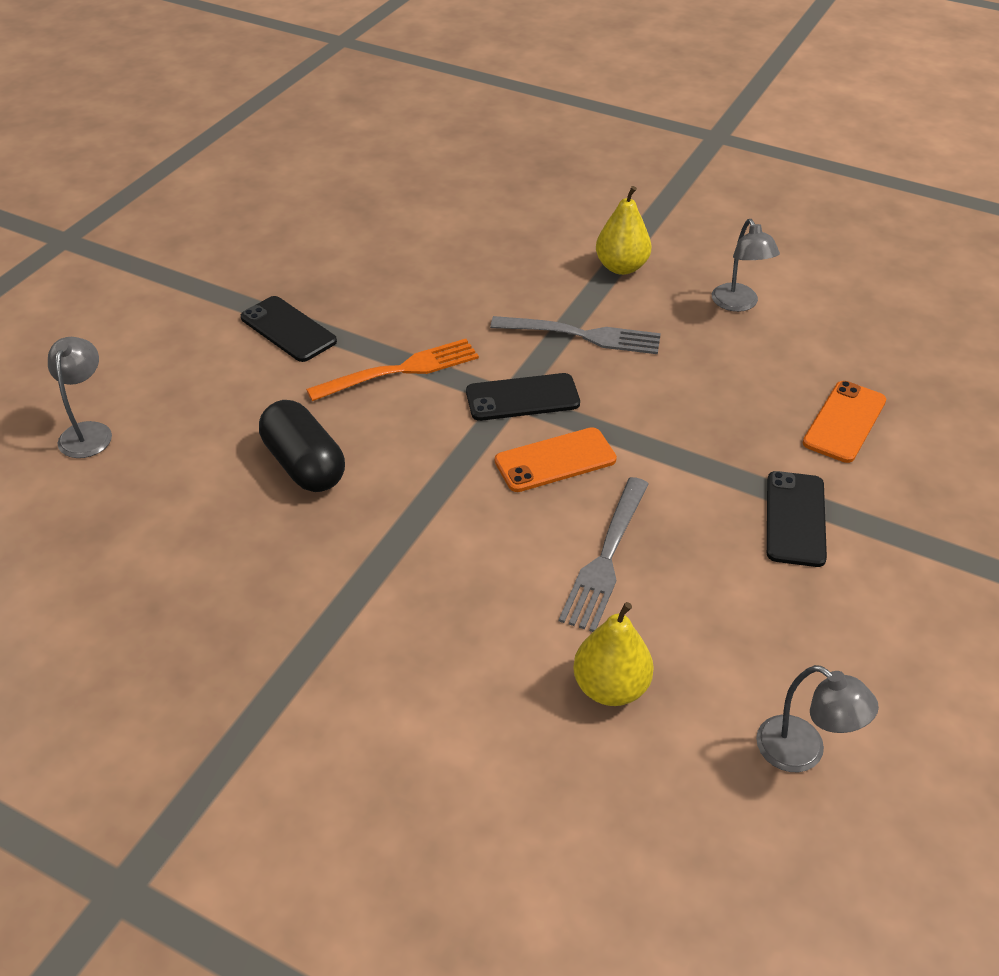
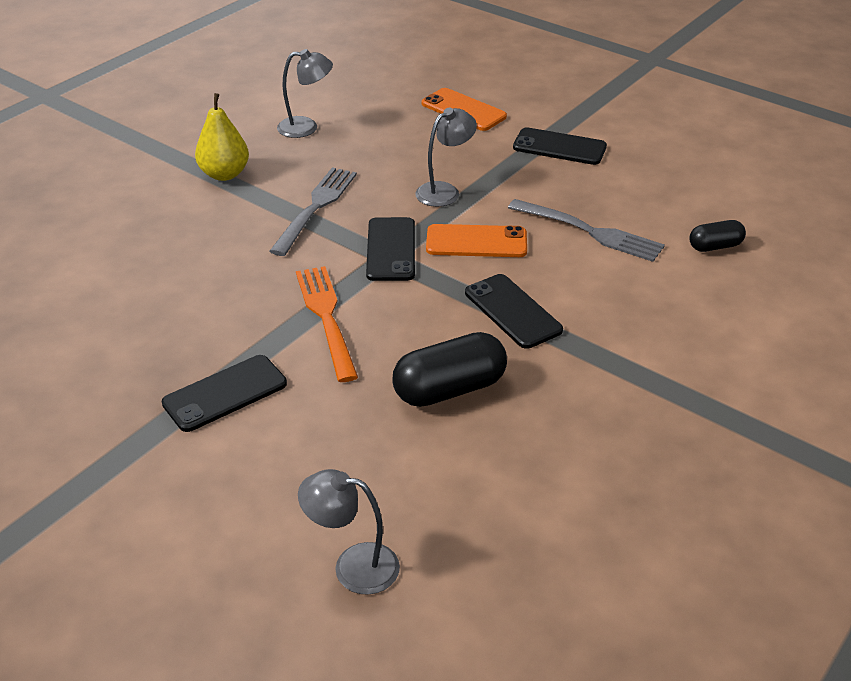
camera: 80 degrees left, 5 degrees down
orange phone [495,427,617,492] -> orange phone turned 75 degrees counterclockwise [426,224,527,257]
yellow pear [573,602,654,706] -> black capsule [690,220,746,252]
grey lamp [756,665,879,772] -> grey lamp moved to [415,107,477,207]
none -> black phone [465,274,563,349]

